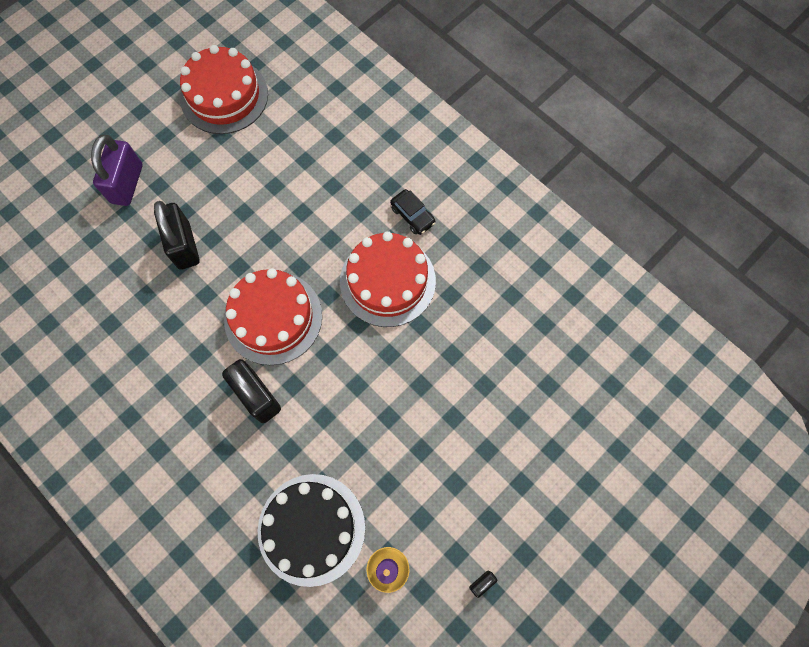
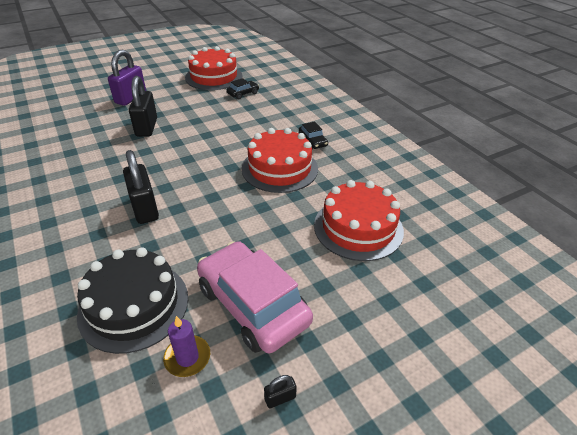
camera: 15 degrees right, 30 degrees down
red cake [224,268,322,365] -> red cake moved to [314,180,404,261]
none -> pink car [197,241,313,353]
none -> black car [227,78,259,99]

